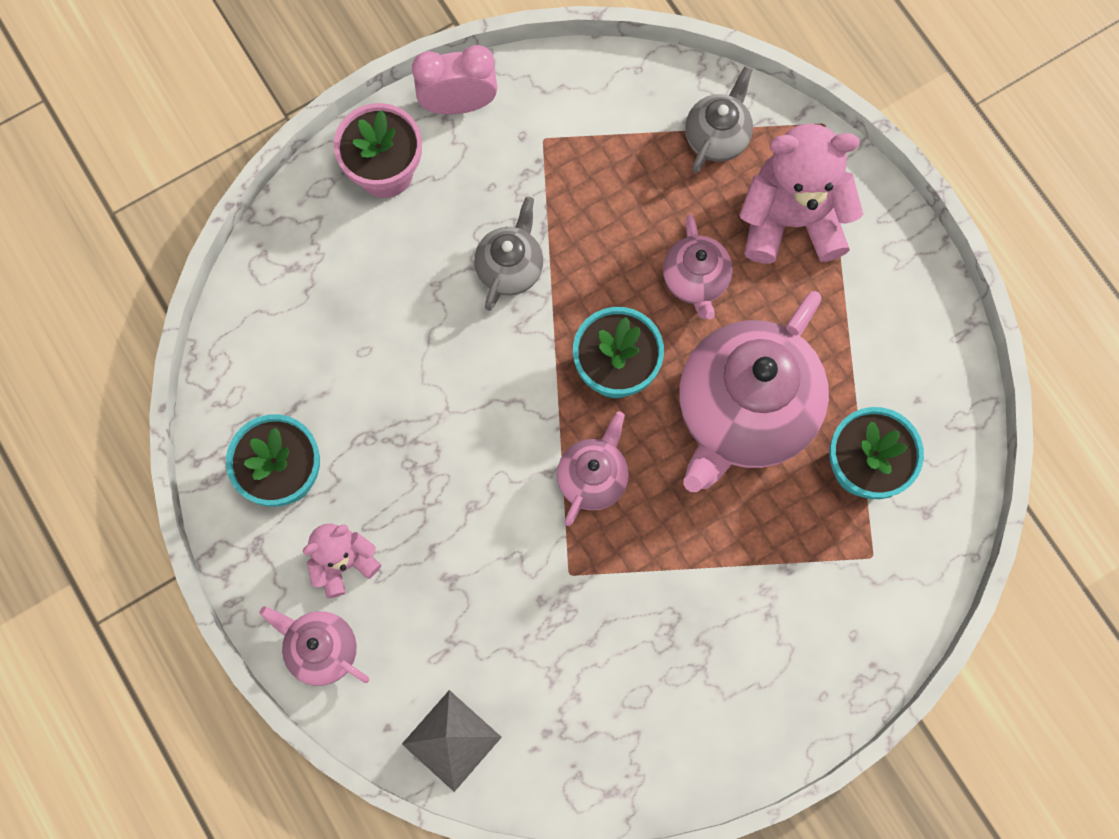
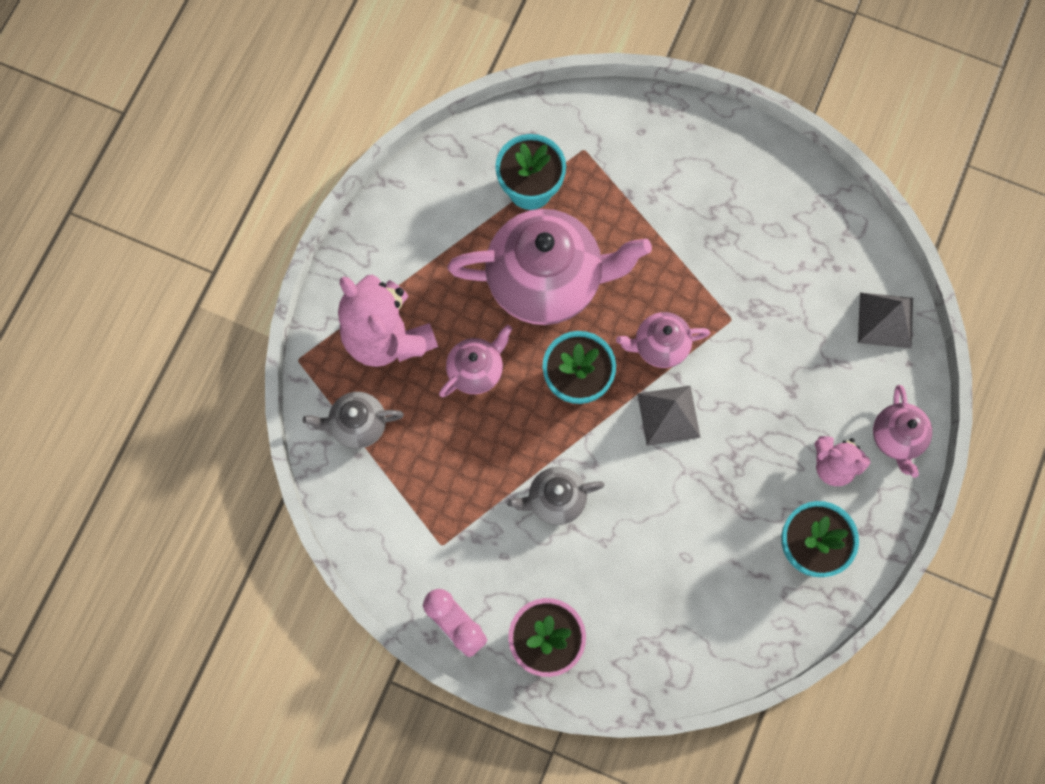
camera: 125 degrees left, 0 degrees up
none -> grey pyramid [637,386,701,446]

